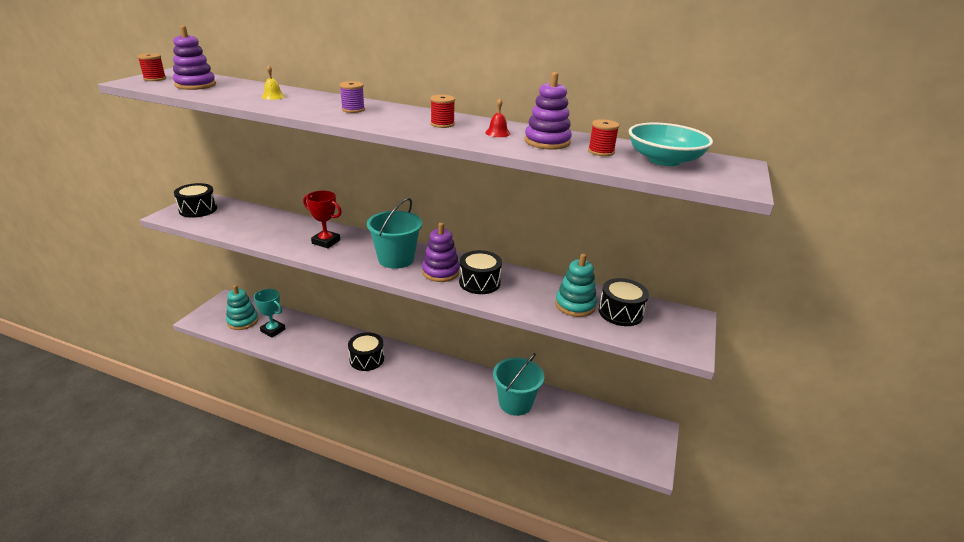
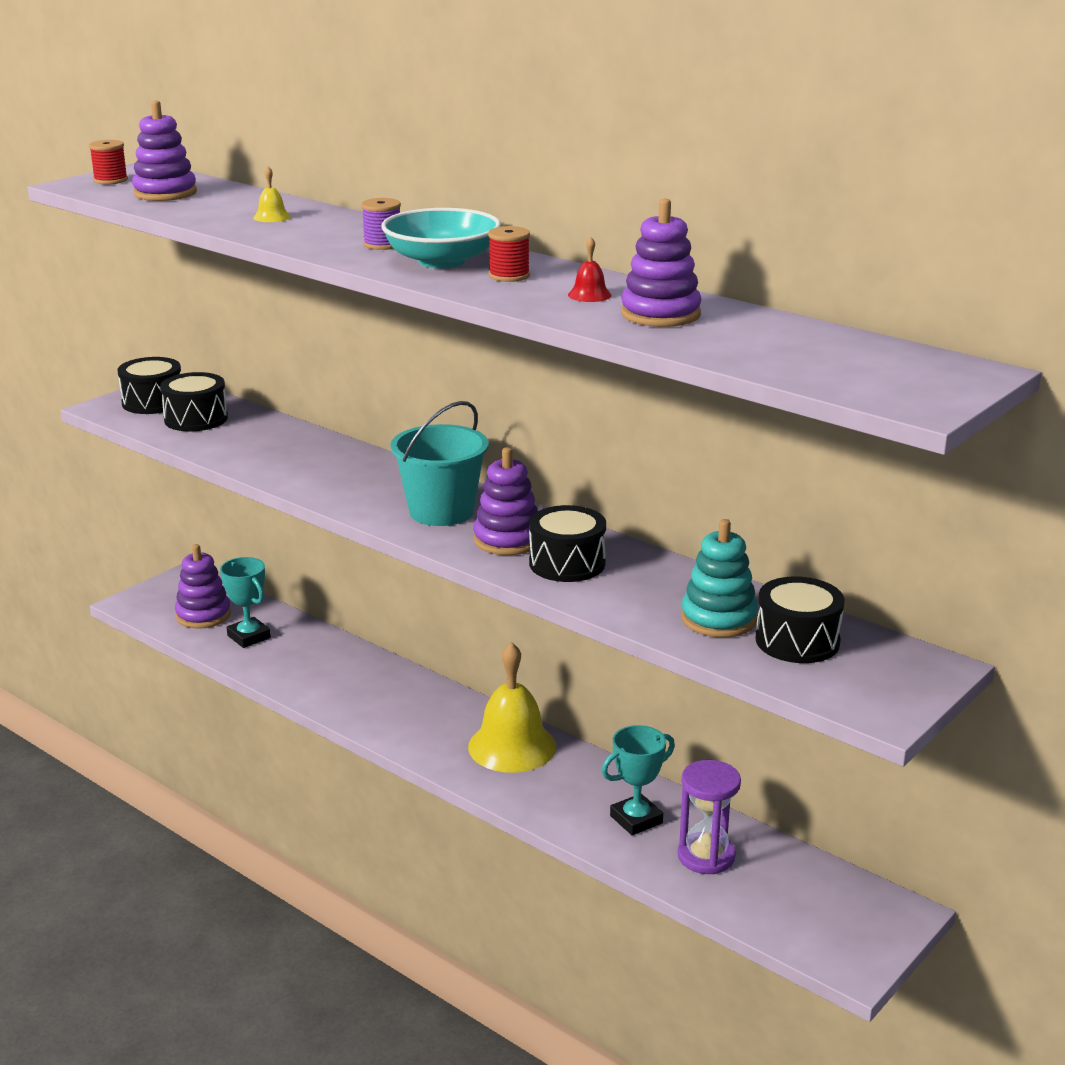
camera: 20 degrees right, 5 degrees down
turquoise stacking toy [226,285,258,330] -> purple stacking toy [175,544,231,629]
red trophy [303,191,342,248] -> none
black drum [348,332,384,371] -> black drum moved to [160,372,228,431]
turquoise bucket [493,353,544,416] -> turquoise trophy [602,725,675,835]
red spool [588,119,620,156] -> none
turquoise bowl [629,122,713,166] -> turquoise bowl moved to [381,208,501,268]
none -> yellow bell [468,642,556,773]
none -> purple hourglass [678,760,741,874]

